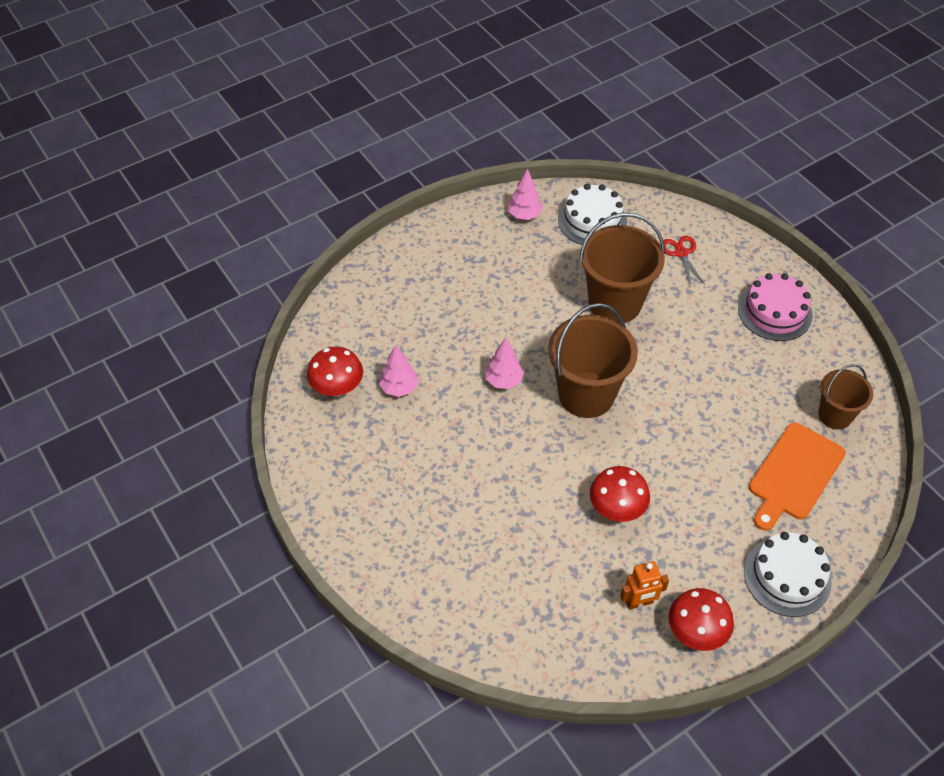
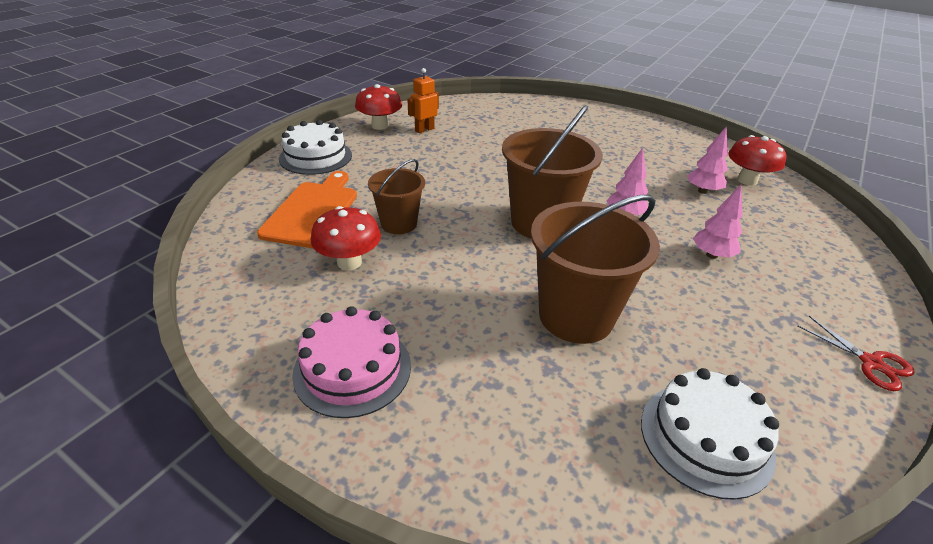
camera: 155 degrees right, 15 degrees down
pink tree [508,169,543,220] -> pink tree moved to [693,185,742,259]
red mushroom [590,466,650,522] -> red mushroom moved to [311,206,381,270]
red scissors [663,236,704,287] -> red scissors moved to [798,316,915,391]
brown bucket [818,364,873,430] -> brown bucket moved to [368,159,425,234]

